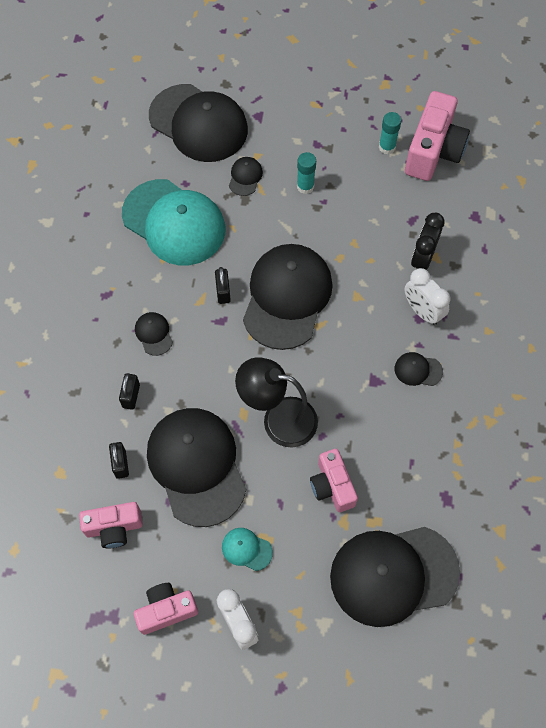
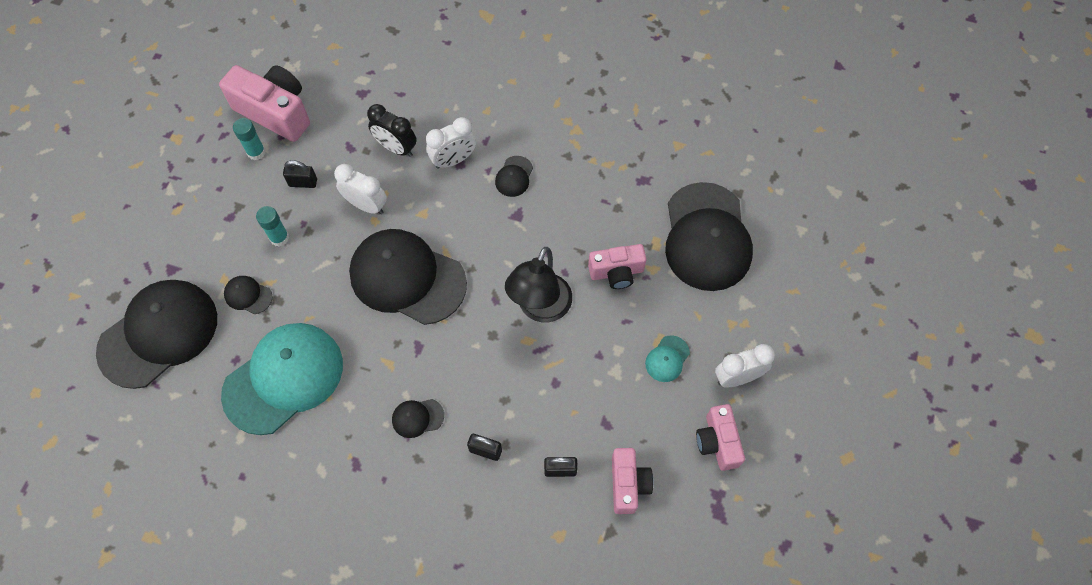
camera: 80 degrees left, 0 degrees up
black cap [147,408,247,527] -> none
black padlock [215,267,231,304] -> black padlock moved to [283,160,317,188]
none -> white clock [334,164,387,214]

